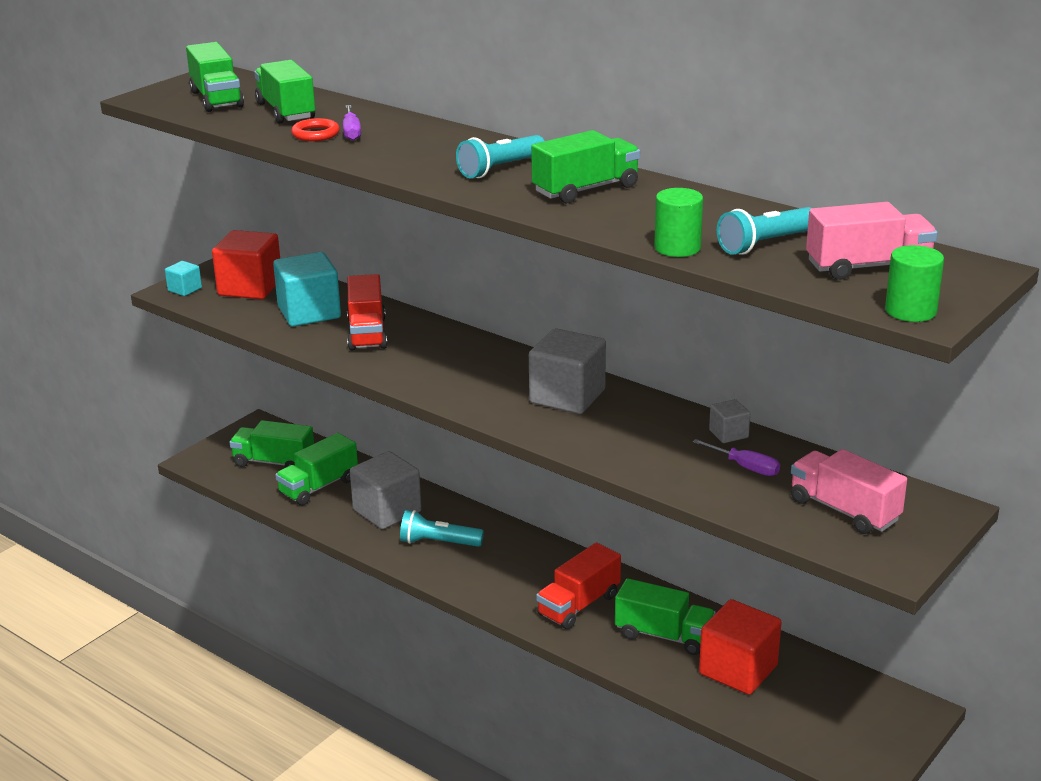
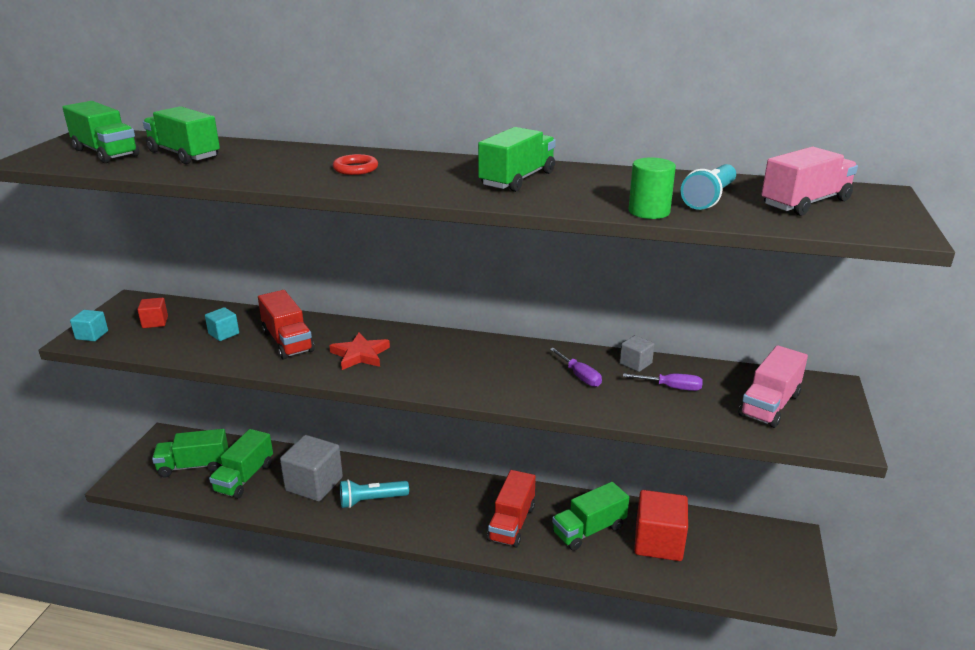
camera: 25 degrees left, 0 degrees up
red cube [212,230,280,299] -> red cube [137,298,168,328], size x0.49
turquoise cube [273,252,341,327] -> turquoise cube [205,307,239,341], size x0.49
red ring [291,118,340,141] -> red ring moved to [333,154,378,175]
purple screwdriver [343,105,361,141] -> purple screwdriver moved to [550,348,602,387]
turquoise flashlight [456,135,544,178] -> none
grey cube [529,328,606,414] -> none
green truck [615,578,716,655] -> green truck turned 150 degrees clockwise [552,482,629,551]
pink truck [791,449,907,534] -> pink truck turned 75 degrees counterclockwise [739,345,808,428]
green cylinder [885,245,944,322] -> none
none -> red star [329,333,390,370]

